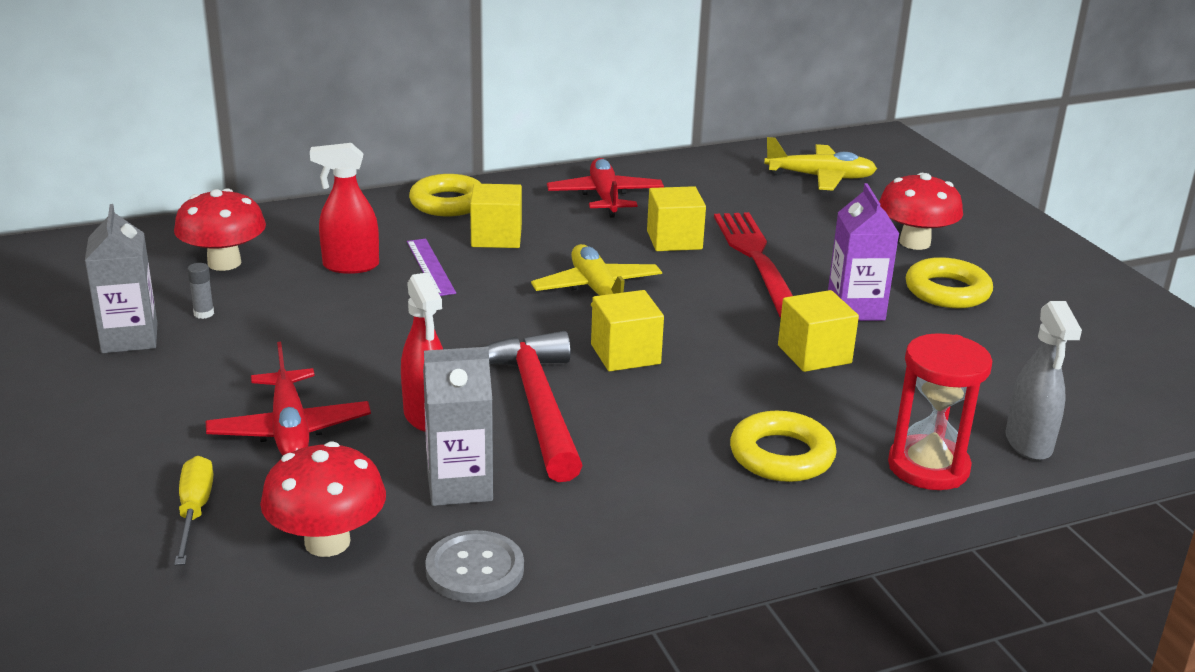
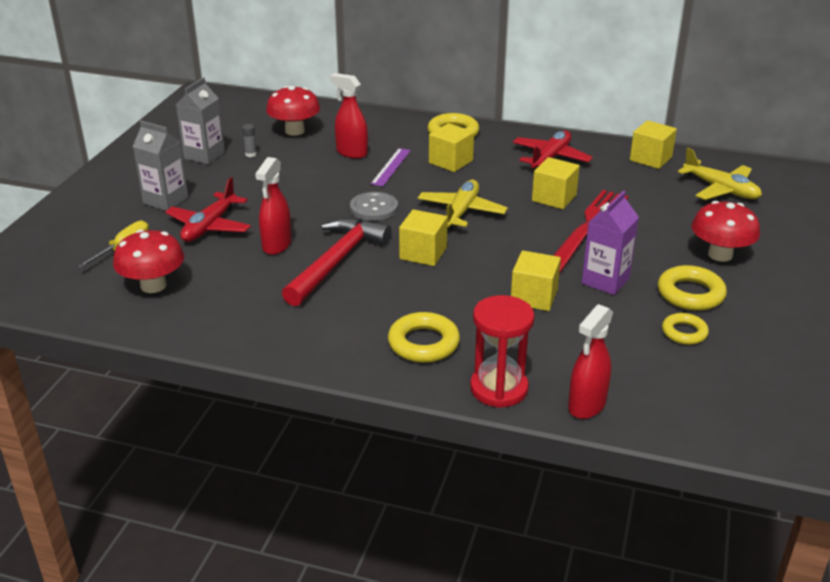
camera: 40 degrees right, 5 degrees up
grey carton [423,347,493,506] -> grey carton moved to [133,121,188,211]
grey button [425,530,524,602] -> grey button moved to [350,192,398,221]
grey spray bottle [1005,301,1082,461] -> red spray bottle [568,304,613,419]
none -> yellow cube [630,120,677,169]
none -> yellow ring [662,313,709,345]

